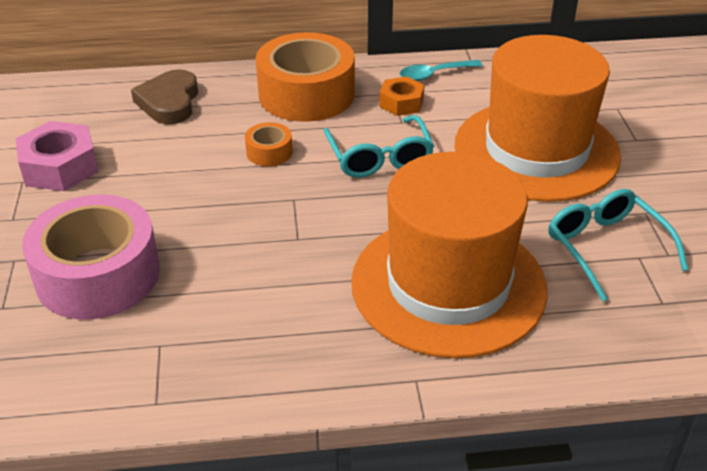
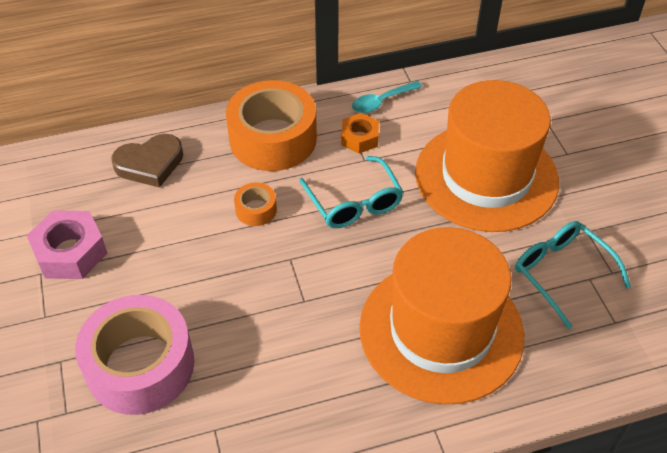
camera: 10 degrees left, 10 degrees up
brown heart [131,69,198,124] -> brown heart turned 105 degrees counterclockwise [111,134,183,188]

